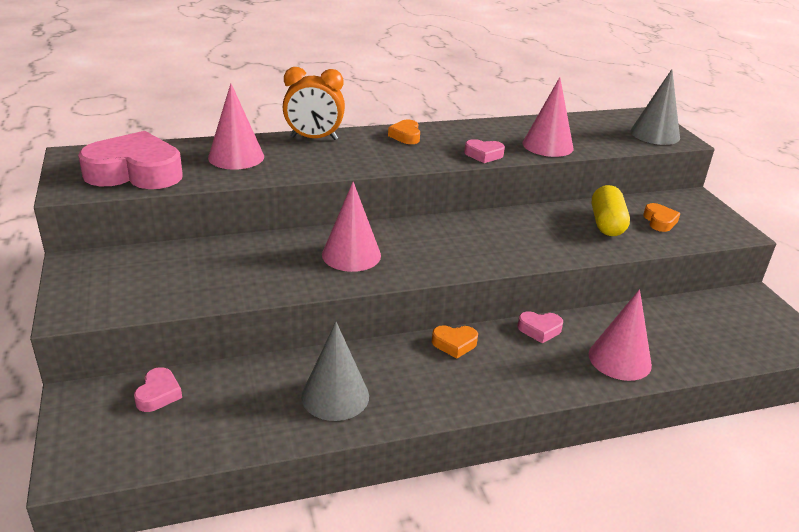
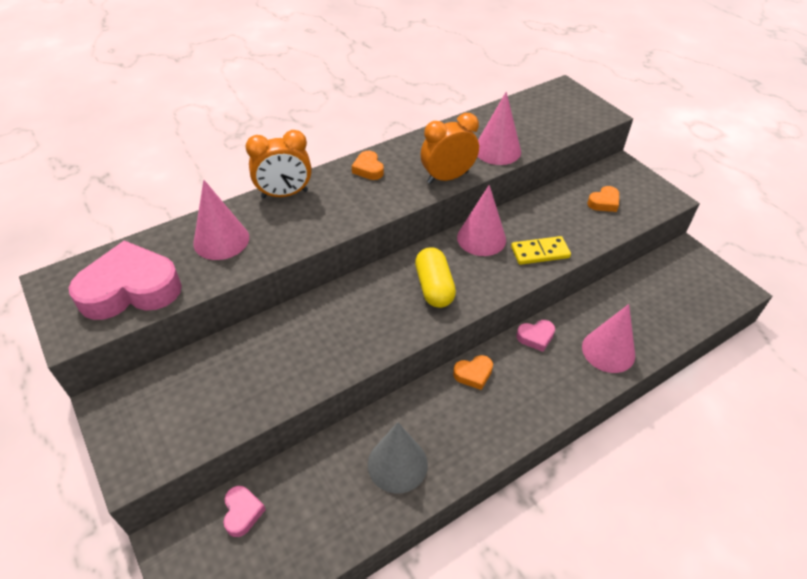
camera: 15 degrees left, 15 degrees up
pink cone [322,182,381,272] -> pink cone moved to [457,185,506,256]
pink heart [464,139,505,163] -> orange clock [421,113,479,184]
yellow capsule [592,185,630,236] -> yellow capsule moved to [415,247,456,308]
grey cone [630,69,680,145] -> none
orange heart [643,203,681,232] -> orange heart turned 75 degrees clockwise [587,186,619,212]
none -> yellow domino [511,236,571,265]

